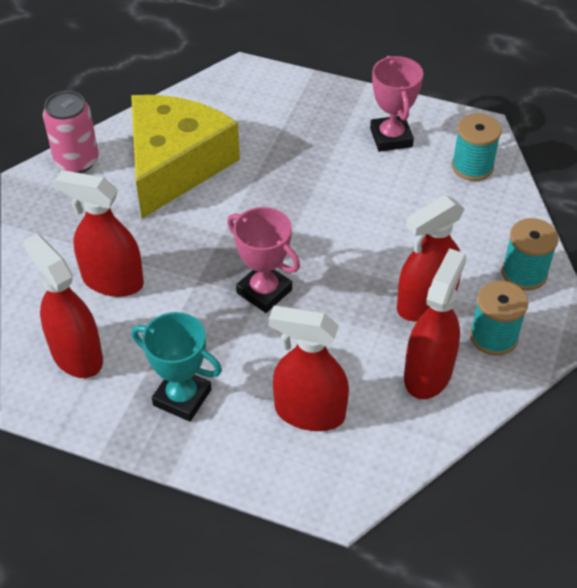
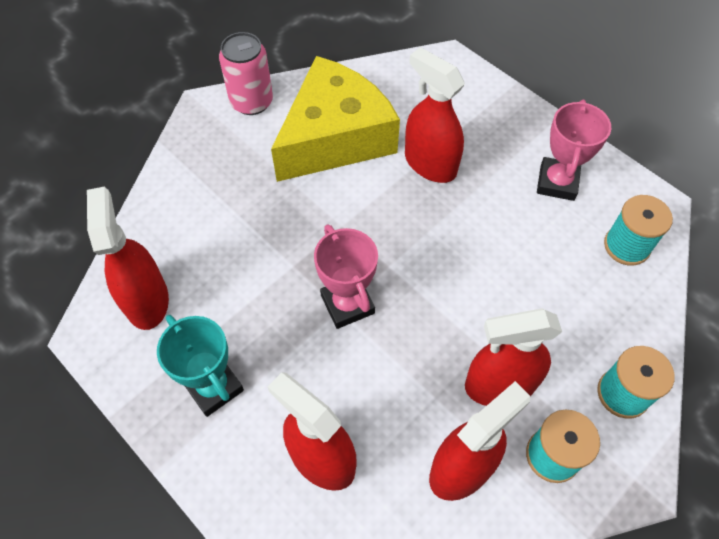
camera: 25 degrees right, 10 degrees up
red spray bottle [55,170,144,297] -> red spray bottle moved to [405,47,465,183]

